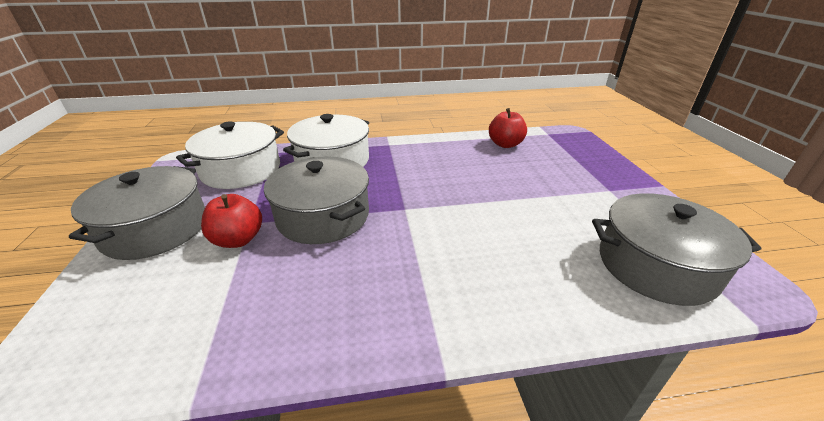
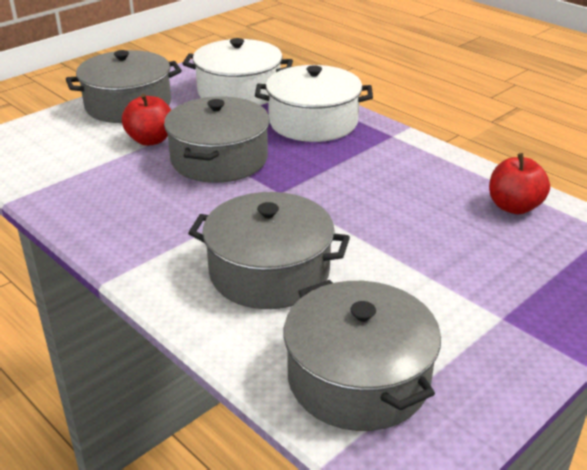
camera: 55 degrees right, 0 degrees up
none -> grey pot [188,192,350,309]

